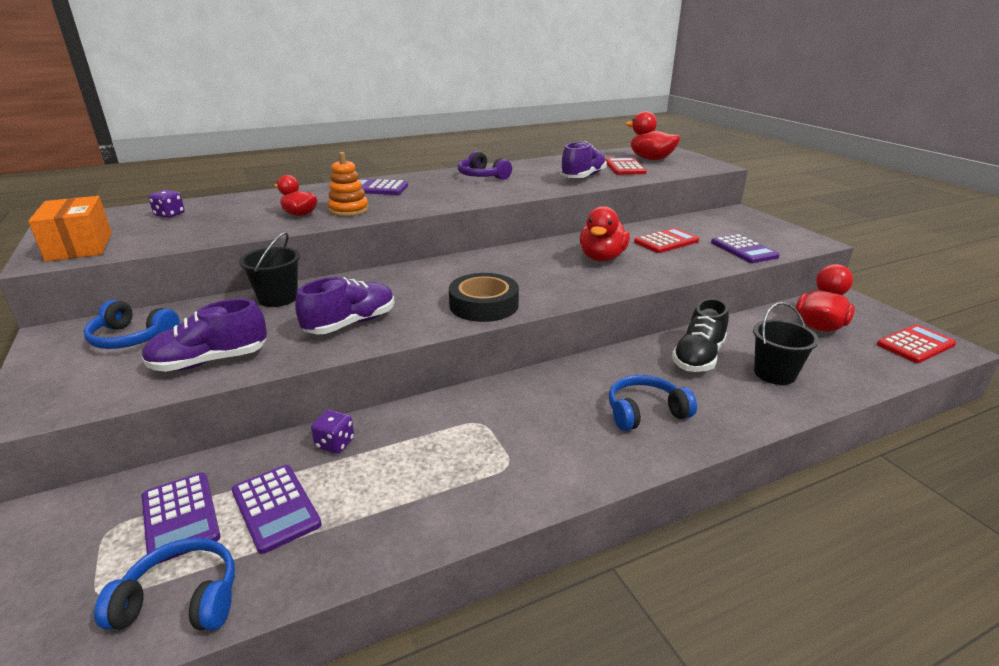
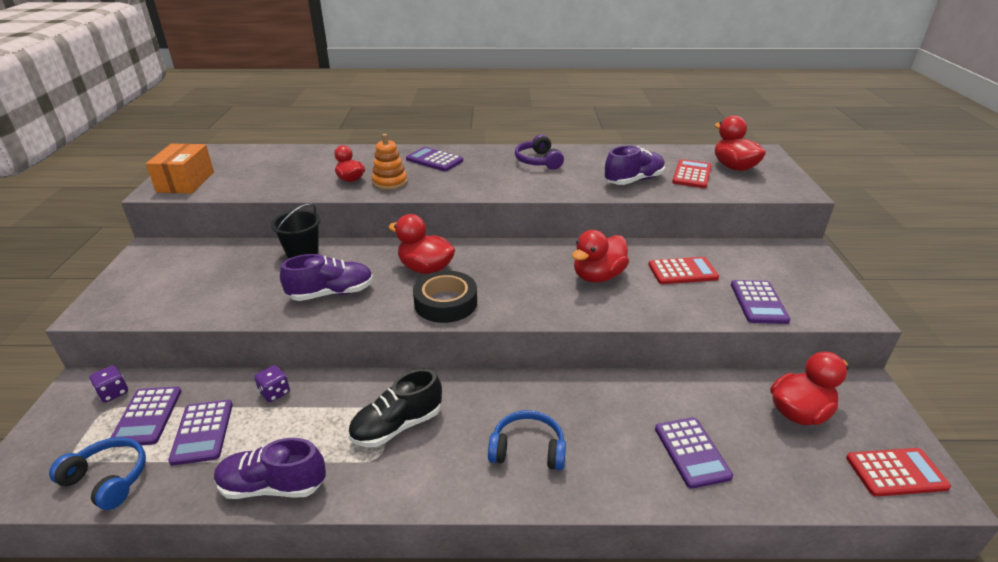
camera: 25 degrees right, 5 degrees up
blue headphones [84,300,180,349] -> none
purple shoe [142,299,267,372] -> purple shoe moved to [214,438,326,499]
purple dice [148,190,185,218] -> purple dice moved to [89,365,128,402]
black shoe [672,298,729,372] -> black shoe moved to [348,369,442,447]
black bucket [753,302,819,385] -> purple calculator [655,417,733,489]
none -> red duck [389,214,455,274]

